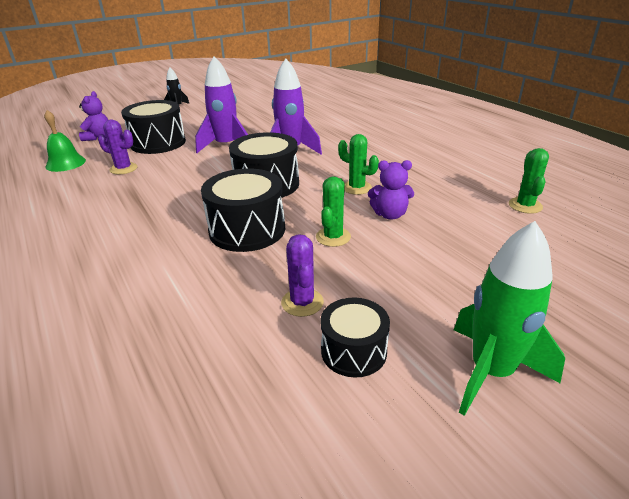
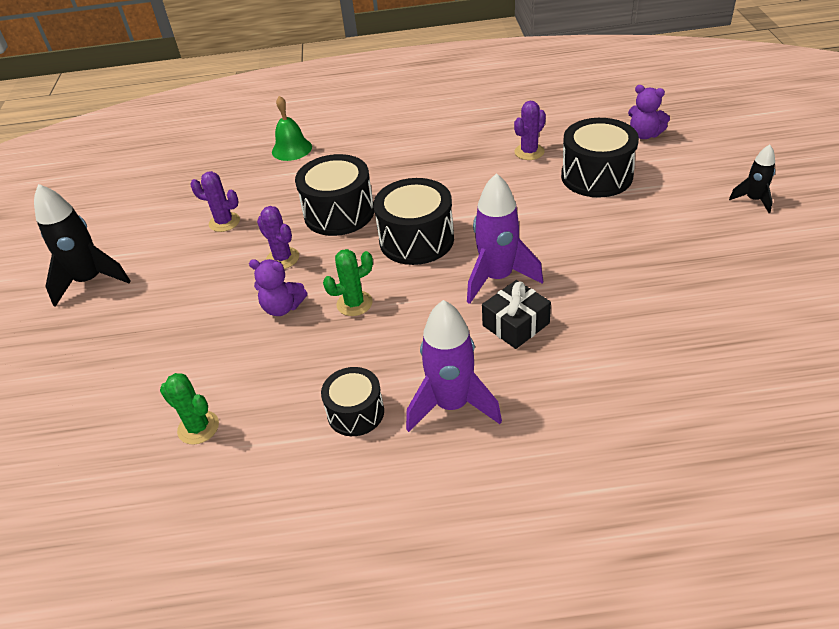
camera: 120 degrees right, 10 degrees up
green bell [44,110,86,172] -> green bell moved to [272,96,312,161]
purple rocket [195,56,248,153] -> purple rocket moved to [406,300,502,432]
green cactus [316,176,351,247] -> purple cactus [257,206,299,269]
black drum [320,297,390,378] -> black drum moved to [321,367,384,436]
purple teddy bear [368,160,414,220] -> purple teddy bear turned 105 degrees counterclockwise [249,259,308,316]
green rocket [454,221,565,416] -> black rocket [34,184,131,307]
none -> black gift [482,280,551,349]

